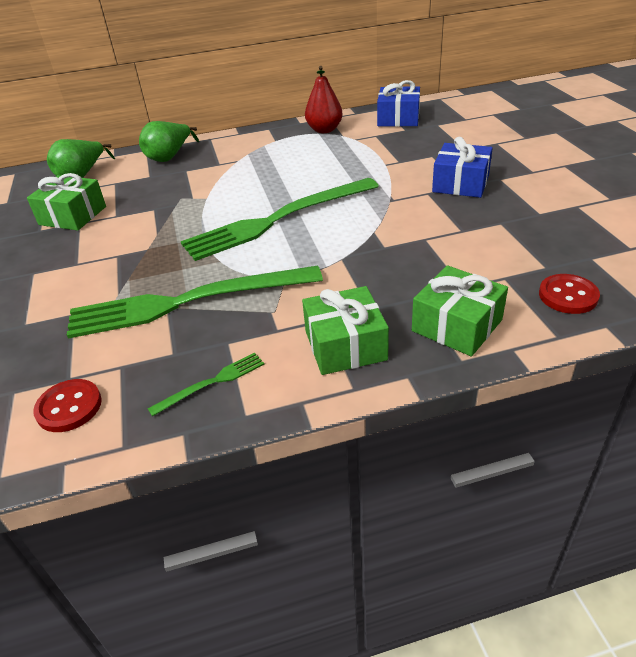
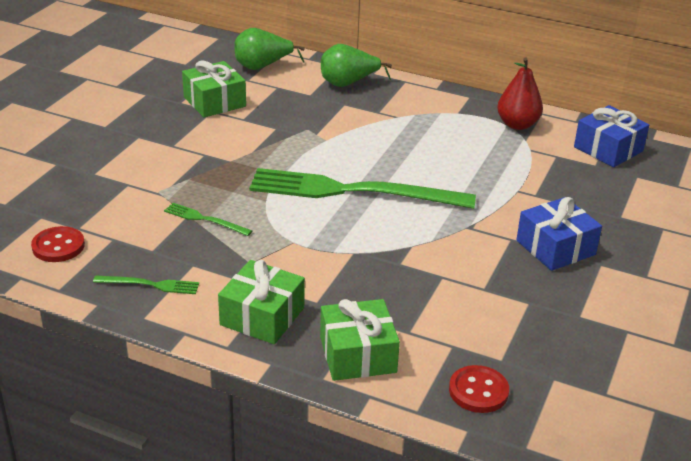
camera: 35 degrees right, 5 degrees down
green fork [67,265,323,338] -> green fork [164,203,252,236], size x0.41

